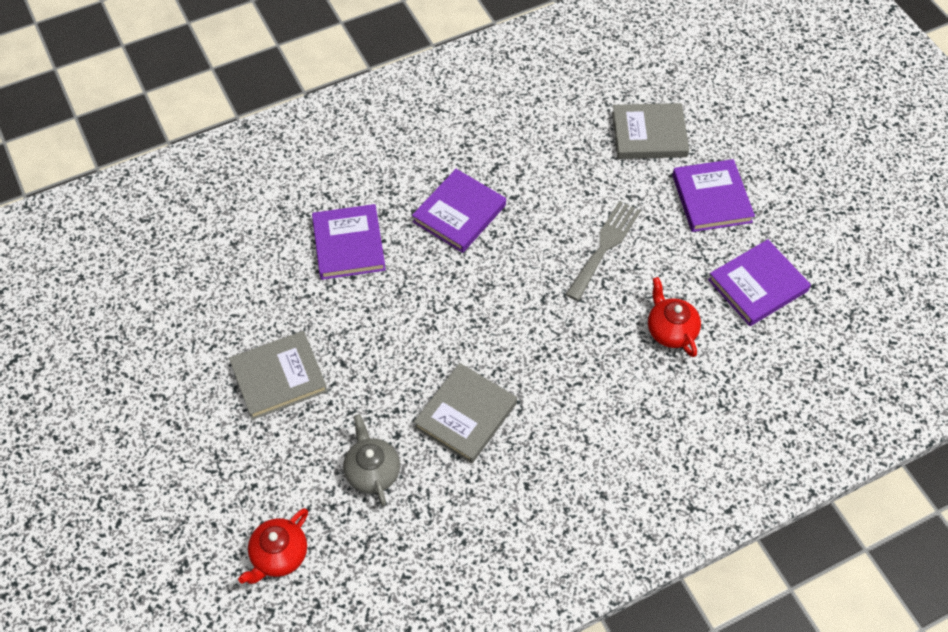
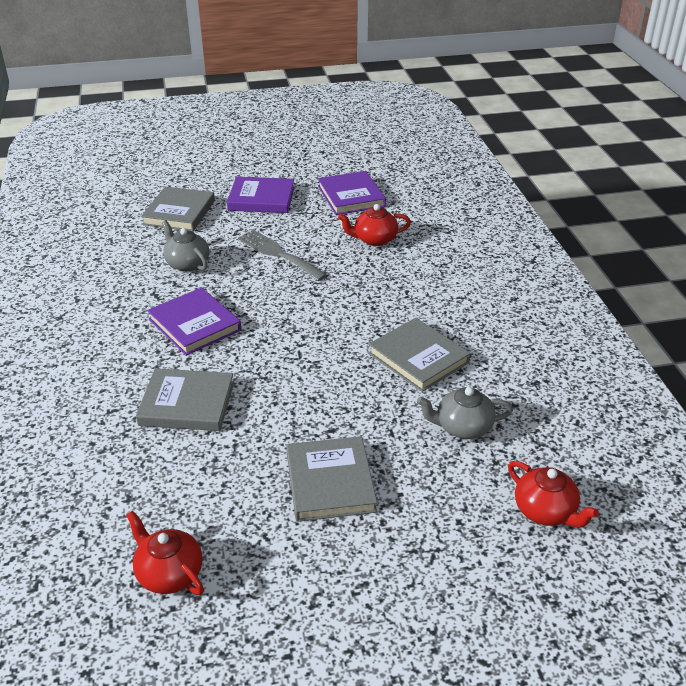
camera: 75 degrees left, 20 degrees down
purple book [312,204,386,280] -> grey book [136,368,234,431]
none -> red teapot [126,510,204,595]
none -> grey teapot [162,220,209,272]

